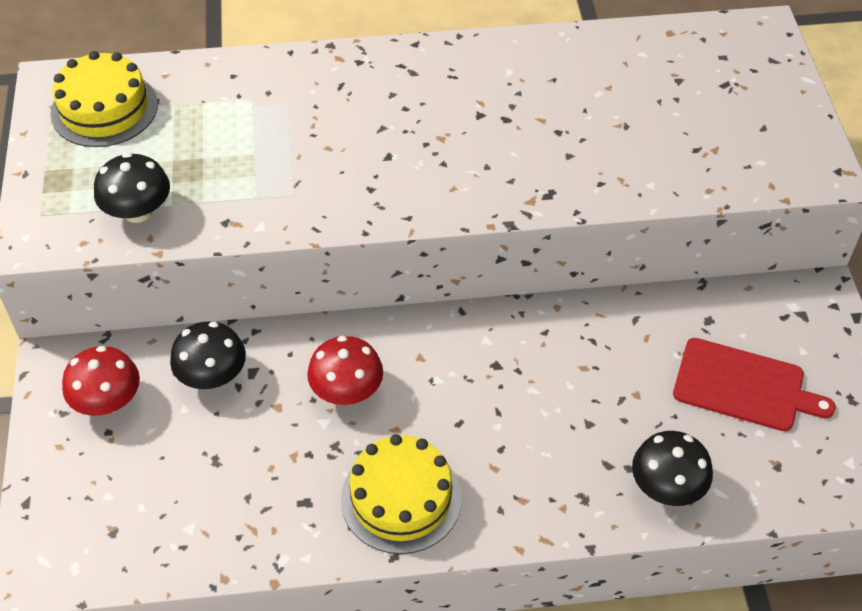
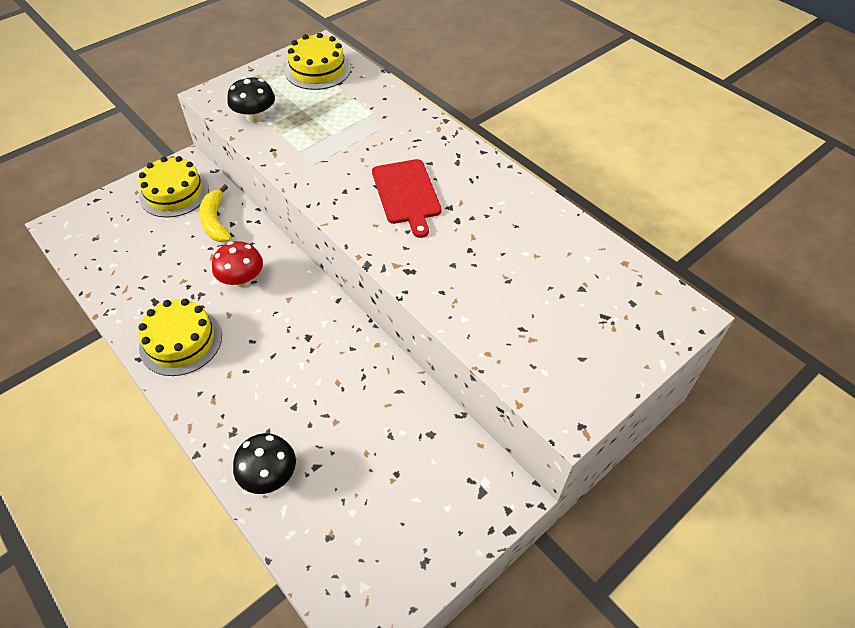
camera: 55 degrees right, 0 degrees up
red mushroom [62,346,140,416] -> yellow cake [139,156,209,218]
black mushroom [170,321,246,389] -> yellow banana [199,184,232,242]
red cutting board [673,338,836,431] -> red cutting board moved to [372,159,442,238]

